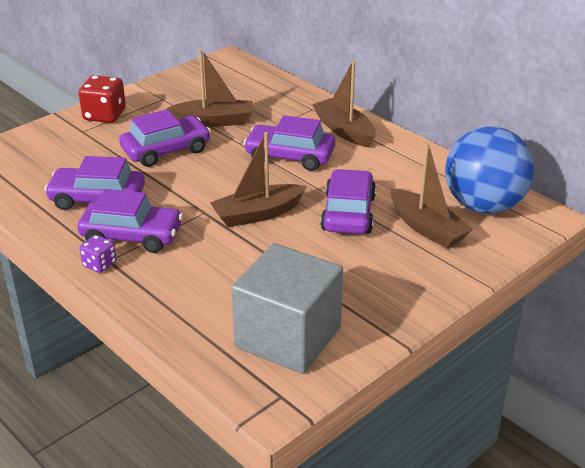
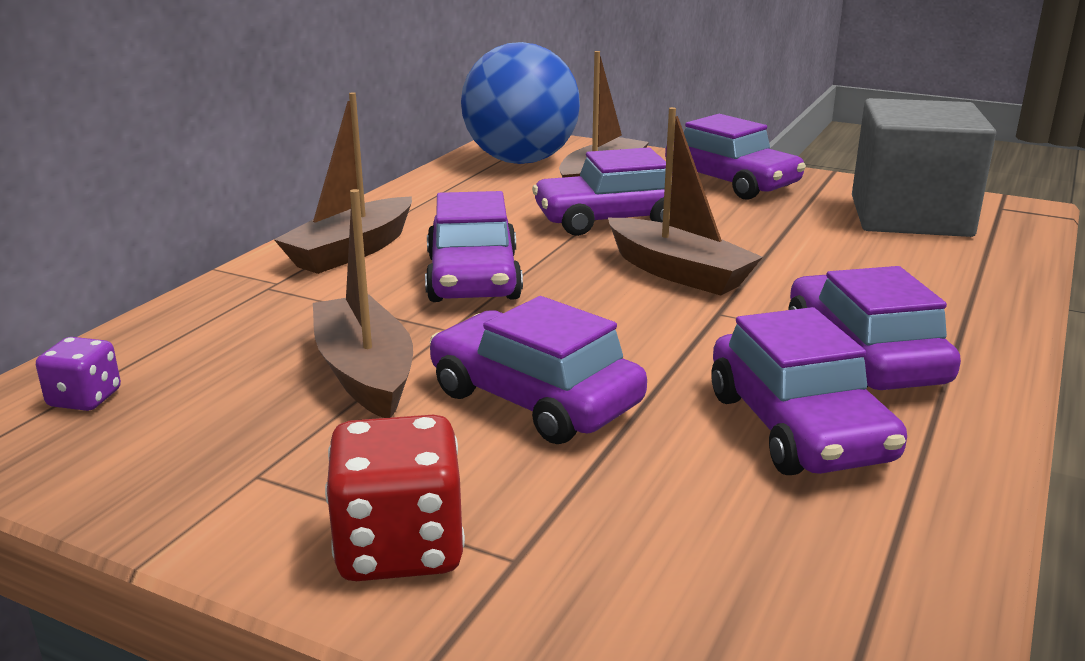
camera: 110 degrees left, 10 degrees down
purple dice [79,235,116,273] -> purple dice moved to [36,337,121,411]
none -> purple car [665,114,806,200]

